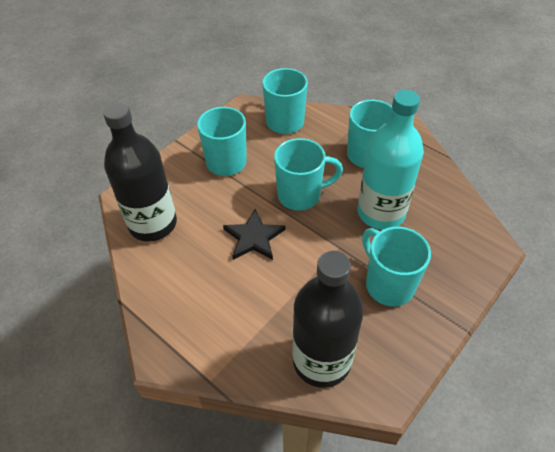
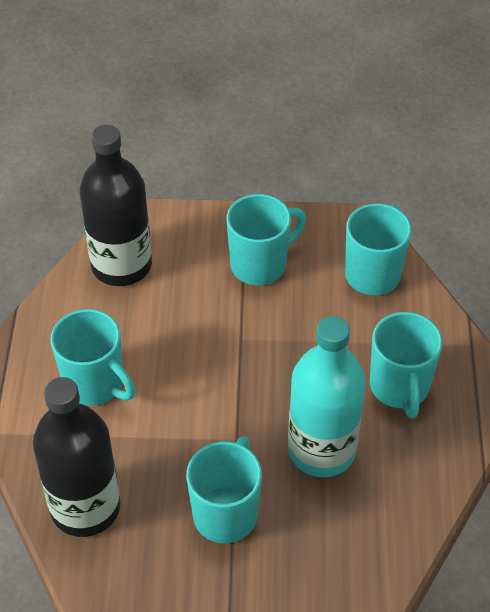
camera: 50 degrees right, 0 degrees up
black star [223,209,286,260] -> none
turquoise mug [274,138,343,211] -> turquoise mug moved to [51,309,135,406]

